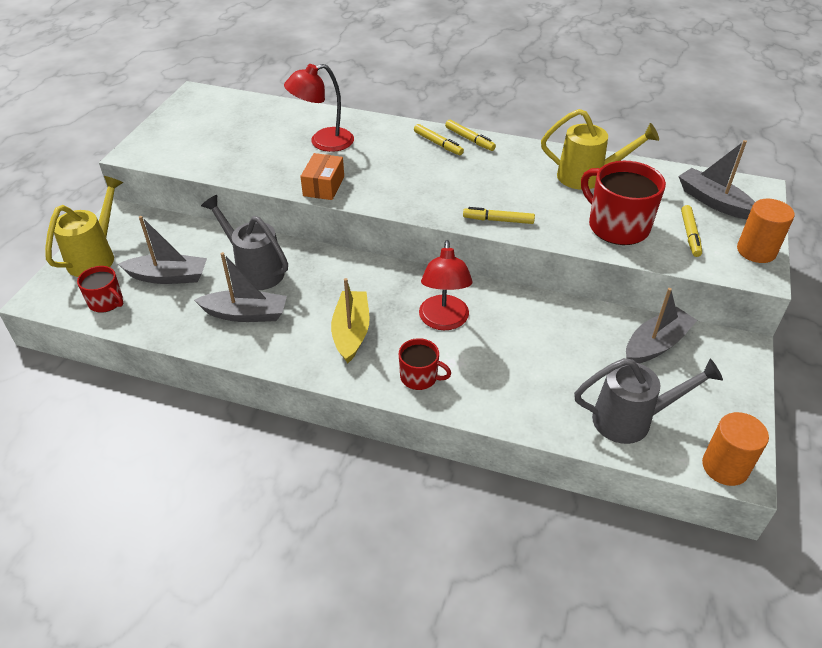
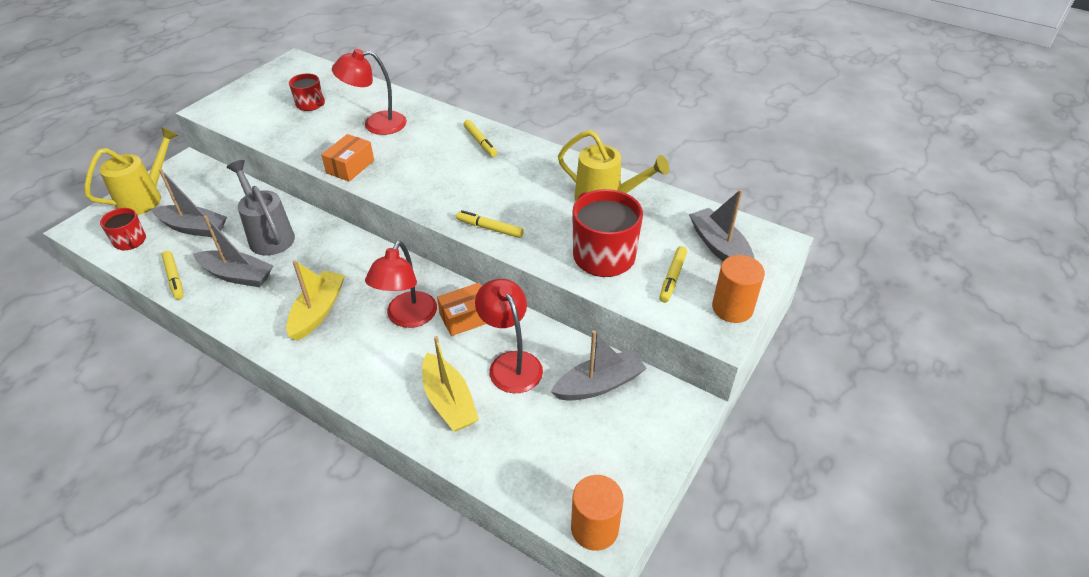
camera: 15 degrees right, 0 degrees up
red mug [399,338,451,390] -> red mug moved to [289,73,325,111]
yellow marker [445,120,496,151] -> yellow marker moved to [162,251,184,299]
grey watering can [574,358,723,444] -> none
none -> yellow boat [422,336,479,431]
none -> orange box [437,283,487,336]
none -> red lamp [475,279,543,393]

